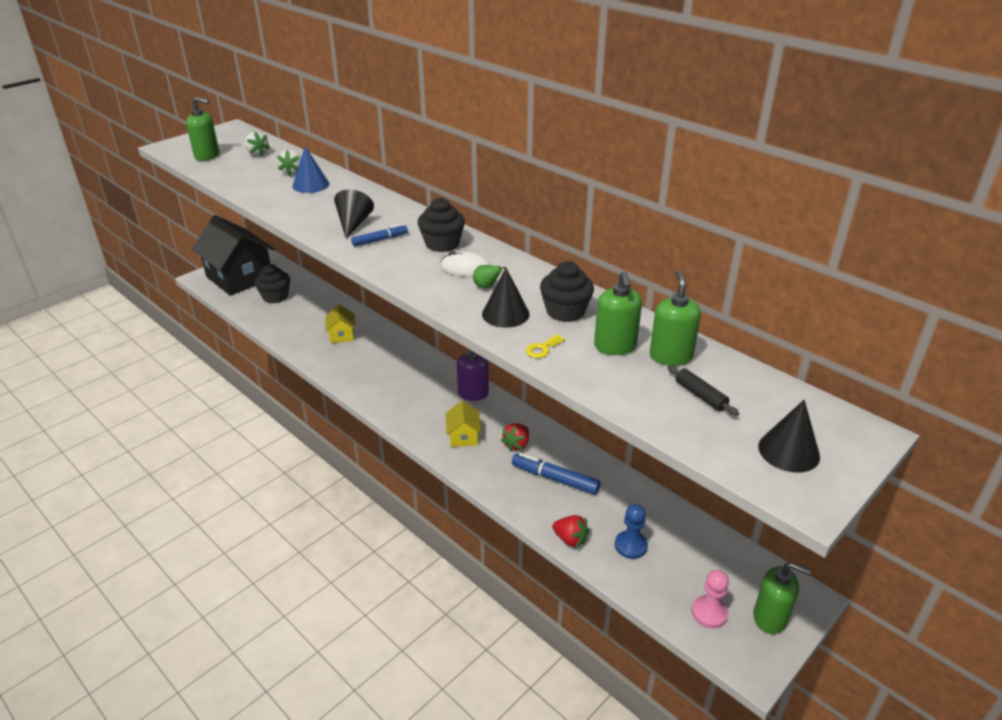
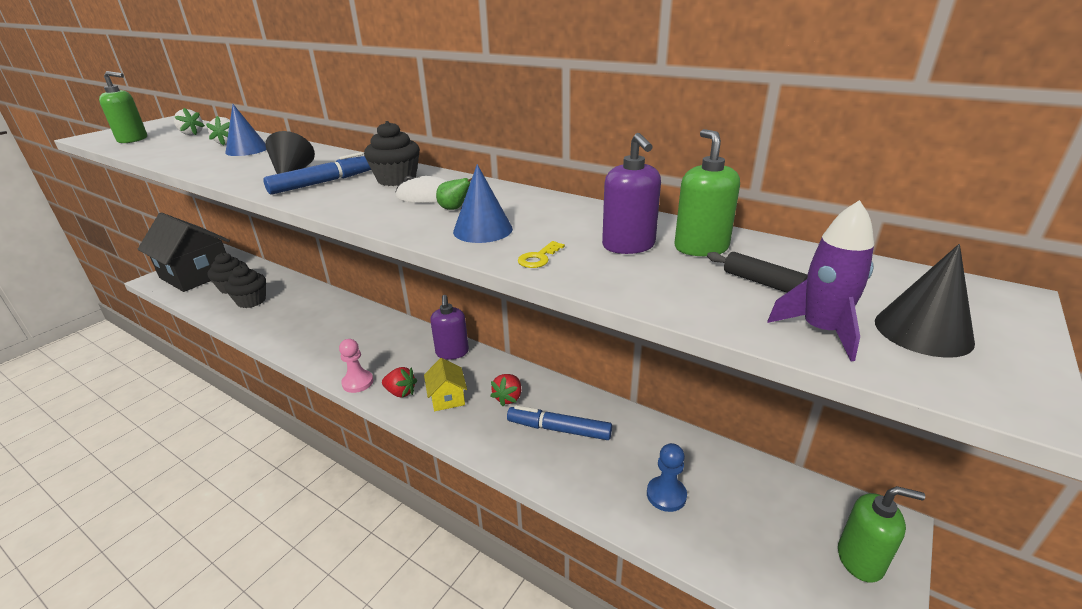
camera: 10 degrees left, 5 degrees down
yellow house [325,304,355,343] -> none
blue marker [351,224,408,246] -> blue marker [263,152,371,195], size x1.59
black cone [482,268,530,328] -> blue cone [453,164,513,243]
black cupcake [540,261,594,322] -> black cupcake moved to [225,265,266,308]
red strawberry [552,515,589,548] -> red strawberry moved to [382,367,417,398]
green soap dispenser [594,271,642,355] -> purple soap dispenser [602,133,661,254]
pink pawn [691,570,729,628] -> pink pawn moved to [339,339,373,393]
none -> purple rocket [767,200,874,361]

